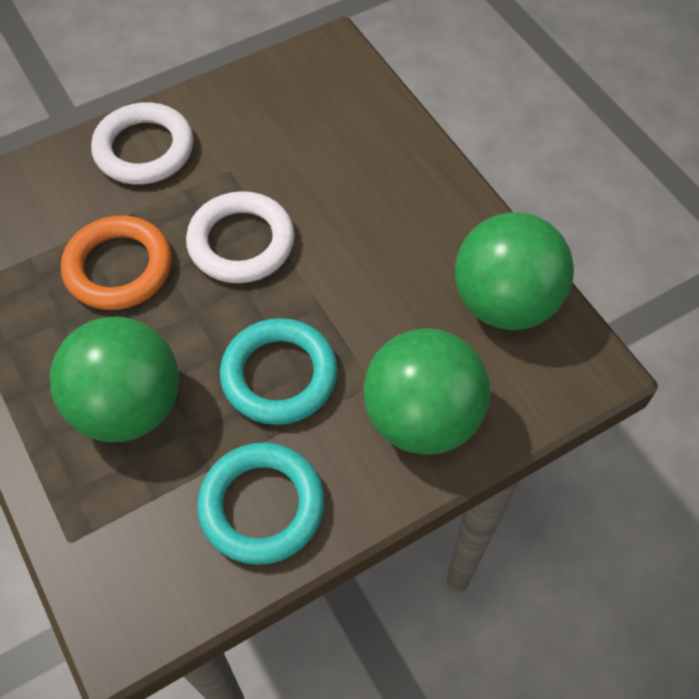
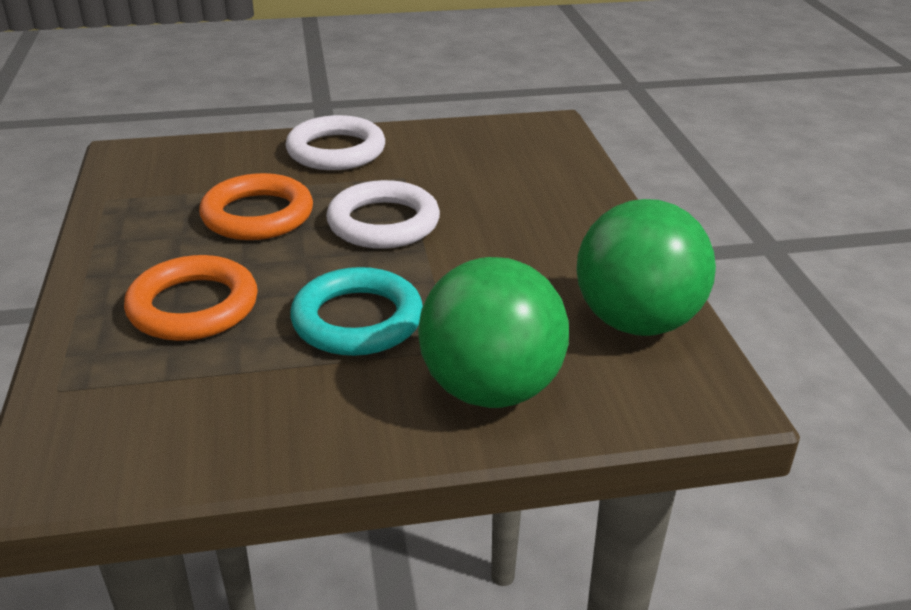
camera: 20 degrees right, 25 degrees down
green ball [50,316,179,442] -> orange ring [124,255,258,341]
turquoise ring [197,442,325,565] -> none

